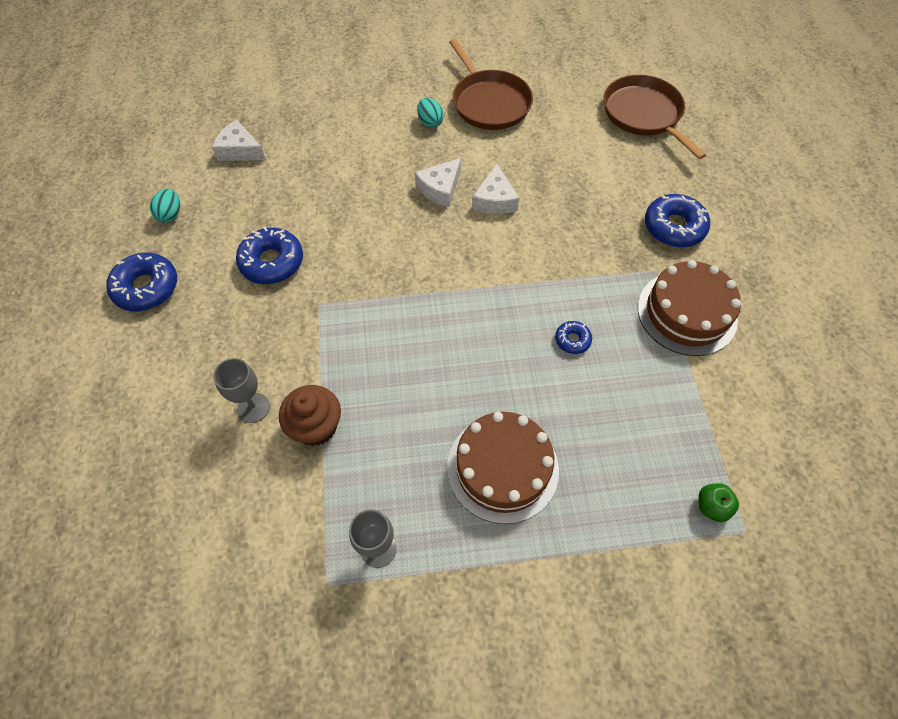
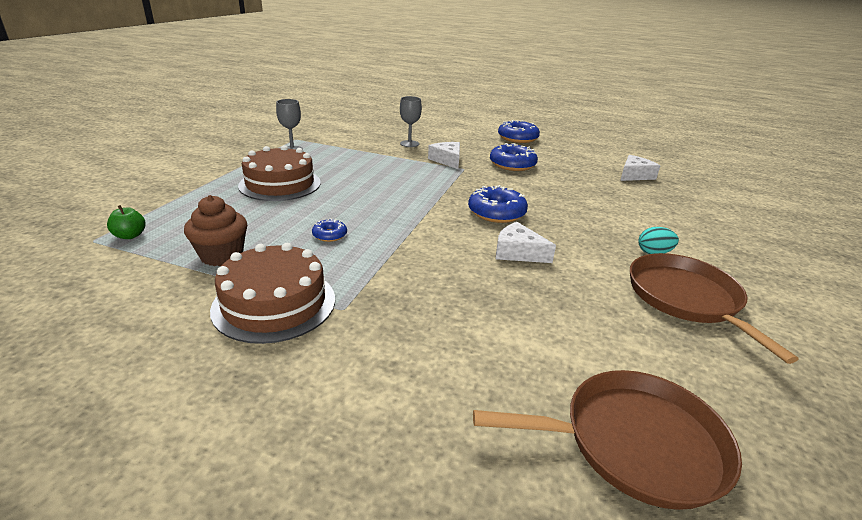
camera: 115 degrees right, 30 degrees down
turquoise egg [150,189,180,223] -> none
brown cupcake [279,385,341,446] -> brown cupcake moved to [184,195,247,266]
white cheese [415,158,461,207] -> white cheese moved to [428,142,460,169]
brown pan [449,39,533,130] -> brown pan turned 75 degrees clockwise [630,253,798,364]
blue donut [645,194,710,248] -> blue donut moved to [468,185,528,223]

